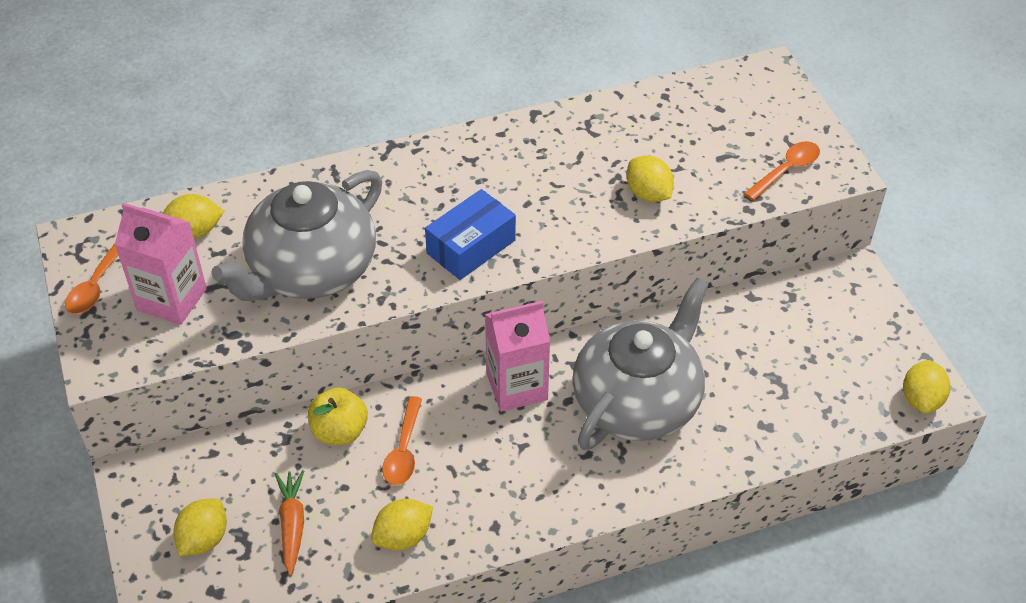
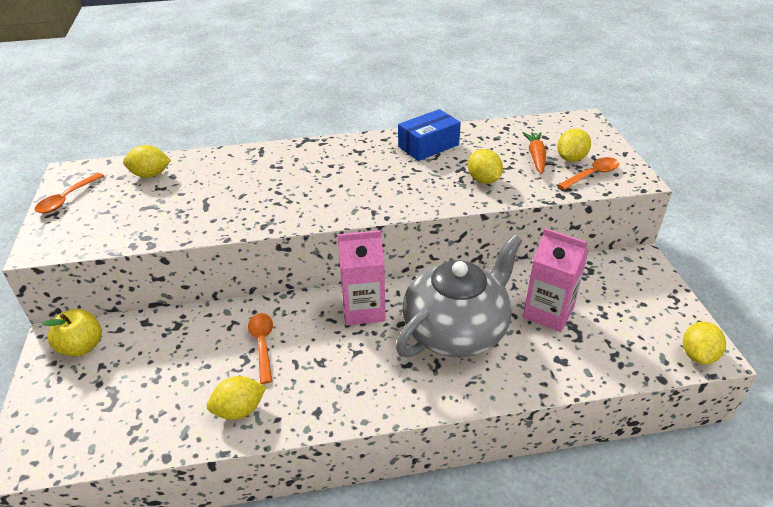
camera: 10 degrees right, 10 degrees down
pink carton [115,203,207,325] -> pink carton moved to [523,228,589,332]
yellow lemon [173,498,227,556] -> yellow lemon moved to [557,129,591,162]
grey teapot [211,170,382,301] -> none
orange carrot [275,470,304,576] -> orange carrot moved to [523,132,546,174]
yellow apple [308,387,368,445] -> yellow apple moved to [42,309,102,357]
orange spoon [382,396,422,485] -> orange spoon turned 150 degrees clockwise [248,313,273,384]
blue box [425,189,516,280] -> blue box moved to [398,109,461,161]

